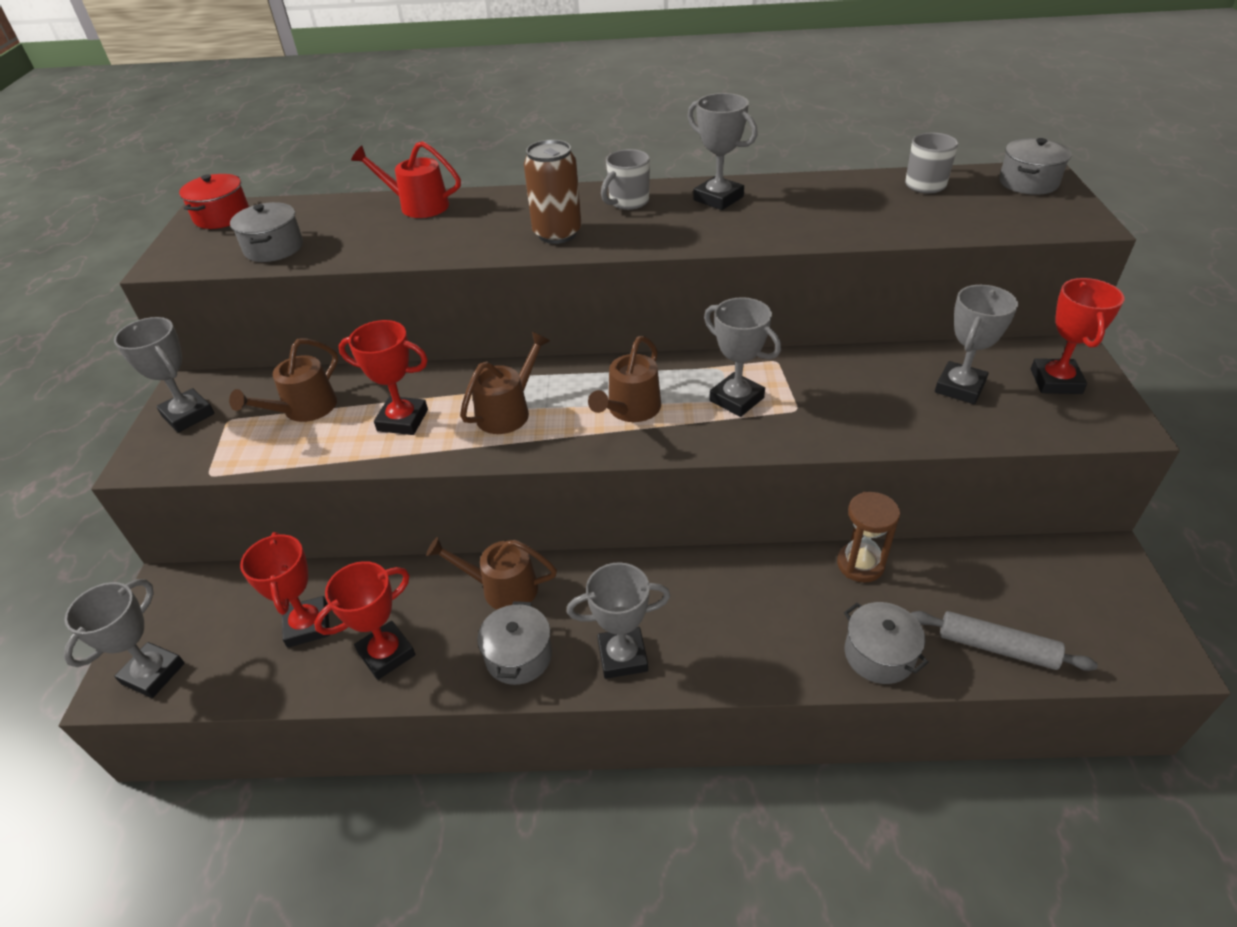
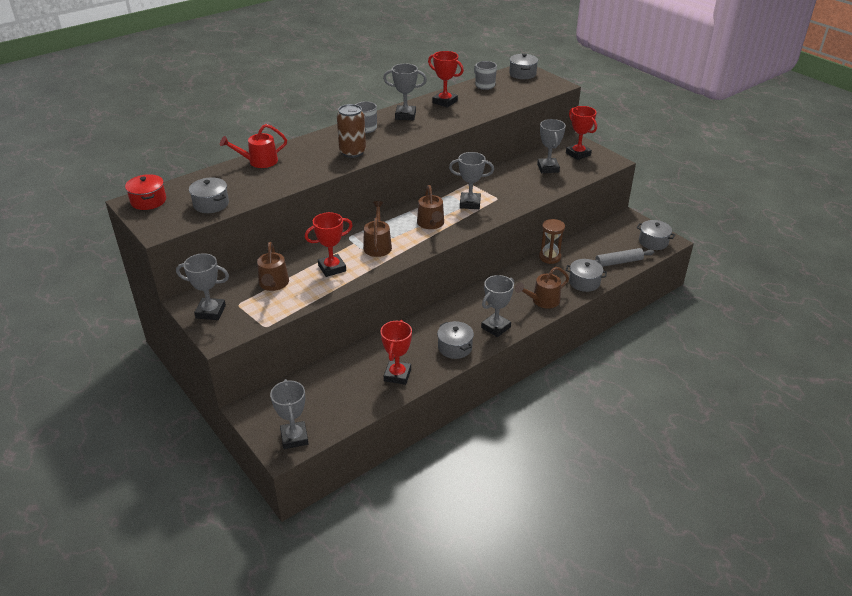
camera: 40 degrees left, 5 degrees down
red trophy [240,532,330,647] -> red trophy moved to [428,51,464,108]
brown watering can [426,537,557,610] -> brown watering can moved to [515,267,569,309]
none -> grey pot [637,220,675,250]

